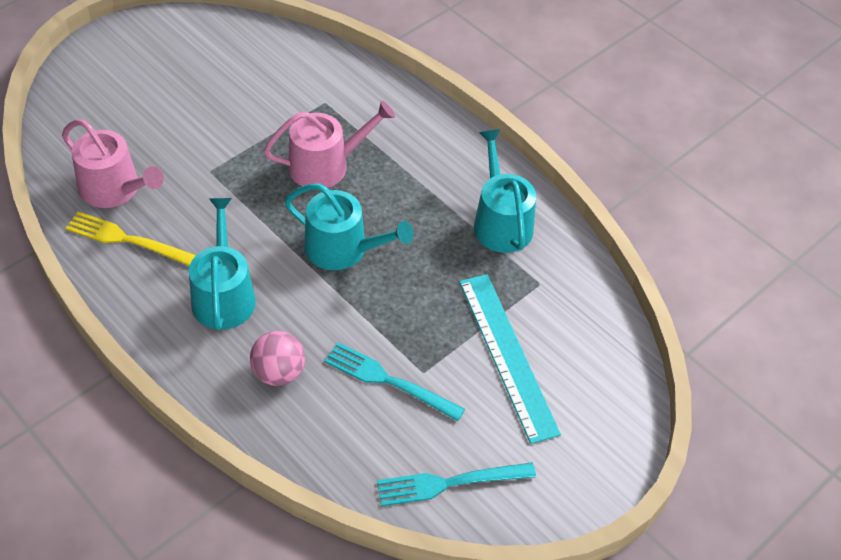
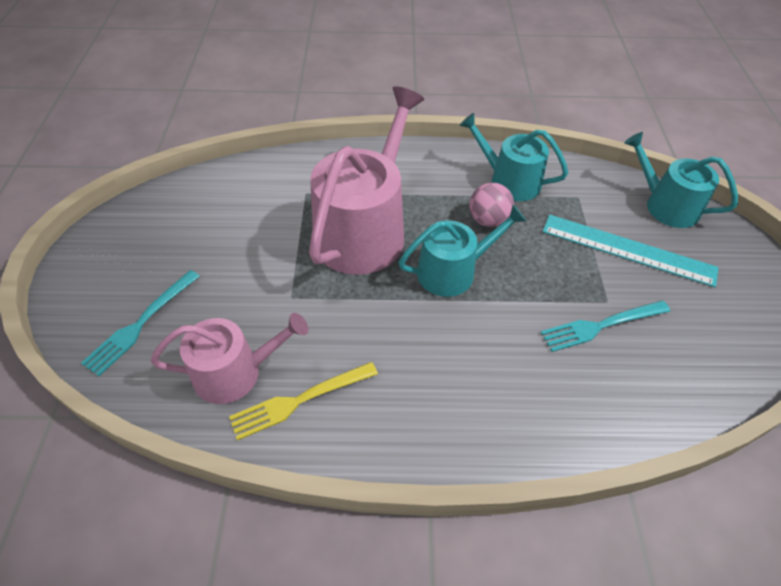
camera: 45 degrees left, 0 degrees up
turquoise watering can [189,198,256,330] -> turquoise watering can moved to [624,132,738,228]
pink ball [250,331,305,386] -> pink ball moved to [469,183,514,227]
pink watering can [264,101,395,188] -> pink watering can [309,86,424,275], size x1.67
turquoise fork [377,462,536,506] -> turquoise fork moved to [81,270,200,376]

